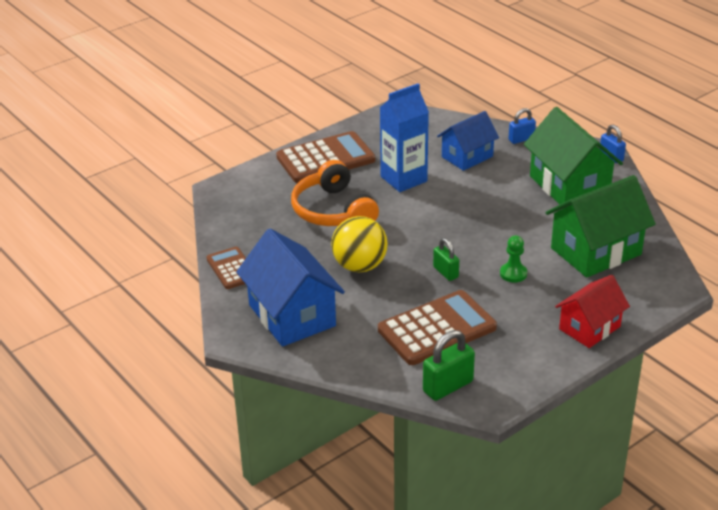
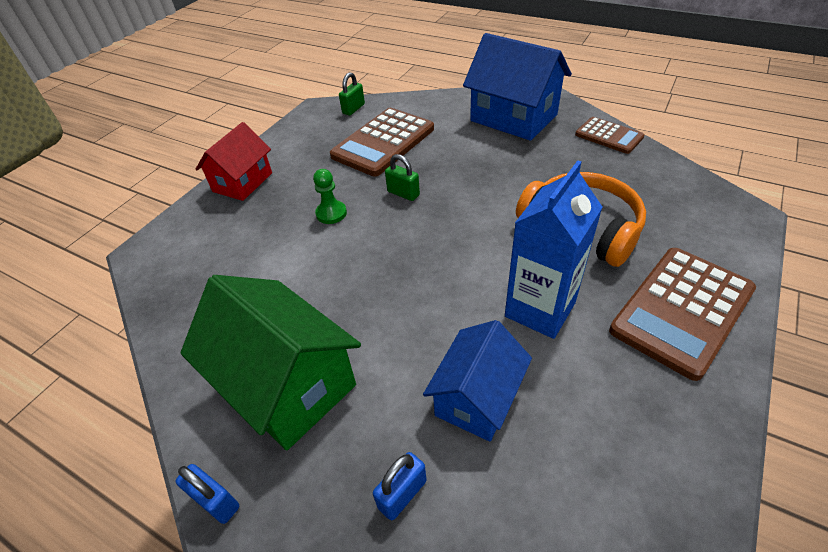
camera: 160 degrees right, 10 degrees up
yellow ball [331,216,388,272] -> none
green padlock [423,330,475,401] -> green padlock [339,72,365,115], size x0.64
green house [546,175,656,278] -> none

